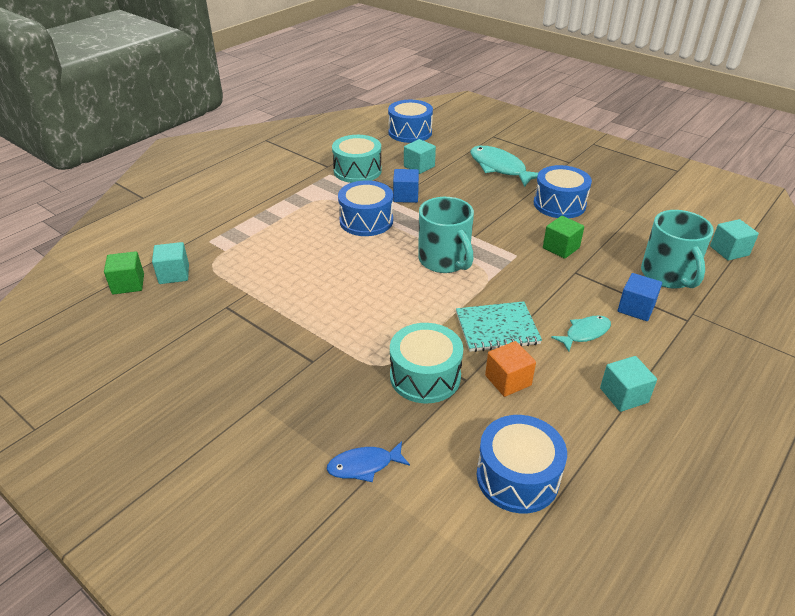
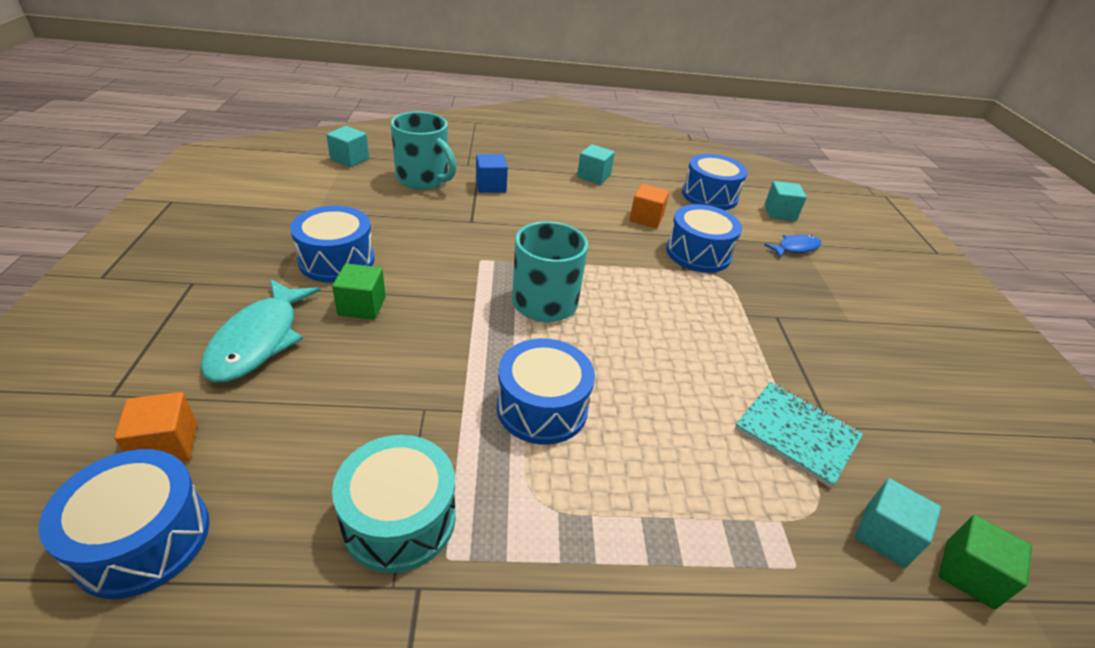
camera: 135 degrees left, 0 degrees up
blue fish [326,441,410,482] -> blue fish turned 60 degrees counterclockwise [764,235,821,258]
turquoise drum [390,323,463,403] -> blue drum [666,204,742,273]
blue cube [393,169,419,203] -> none
turquoise cube [404,139,436,174] -> turquoise cube moved to [764,181,807,221]
turquoise notebook [456,301,542,352] -> turquoise notebook moved to [735,382,863,488]
green cube [543,216,584,259] -> green cube moved to [332,263,386,320]
turquoise fish [551,315,611,352] -> none
turquoise mug [641,210,714,289] -> turquoise mug turned 90 degrees clockwise [391,112,457,190]
none -> orange cube [114,392,197,462]

